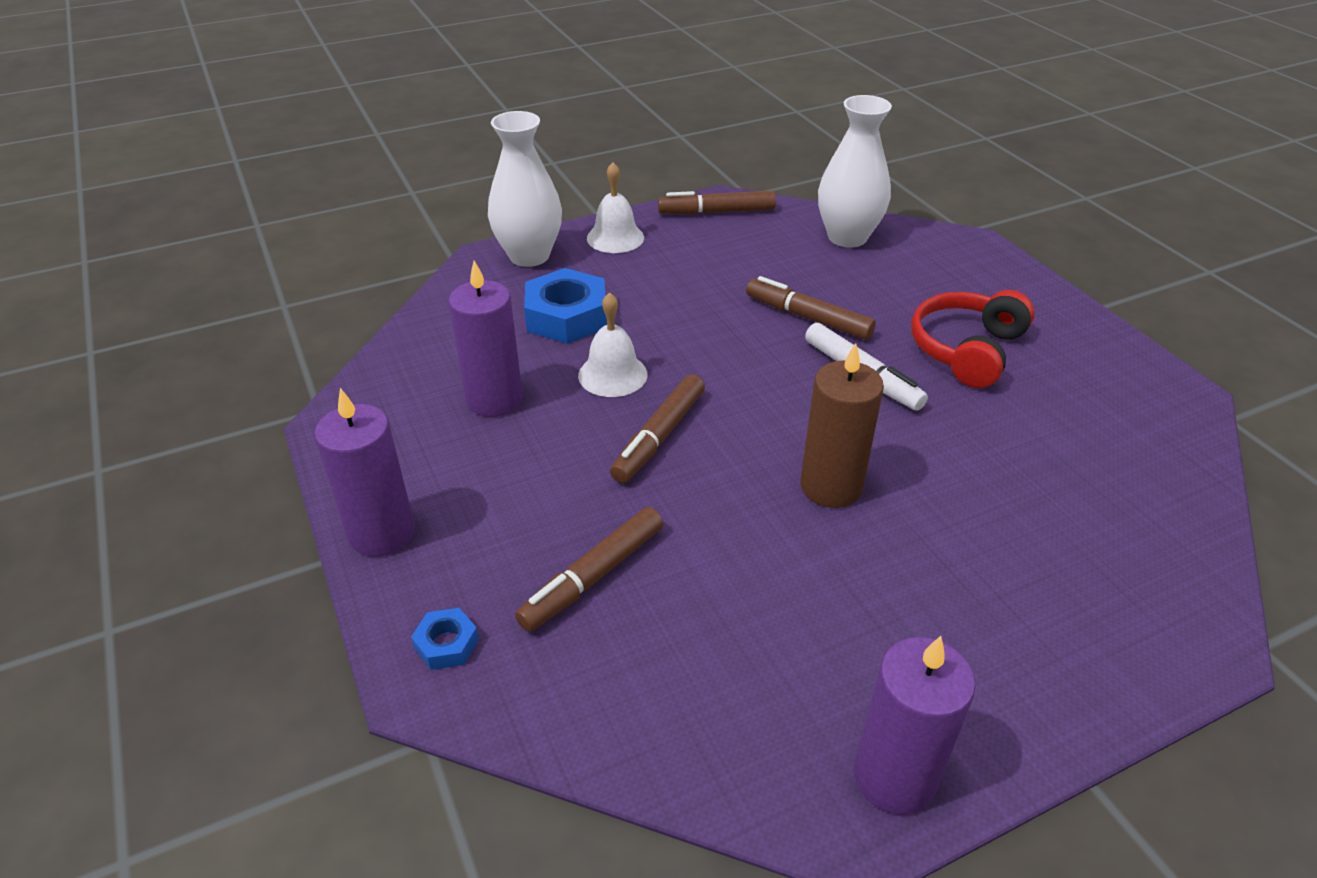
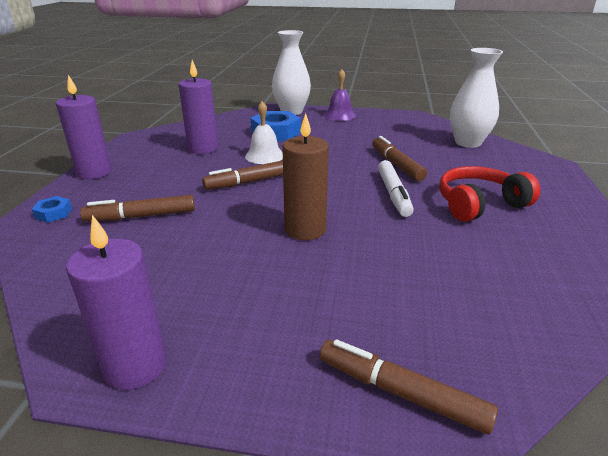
camera: 35 degrees right, 10 degrees down
white bell [587,162,644,253] -> purple bell [324,69,356,121]
brown marker [658,191,776,215] -> brown marker moved to [320,339,498,435]

